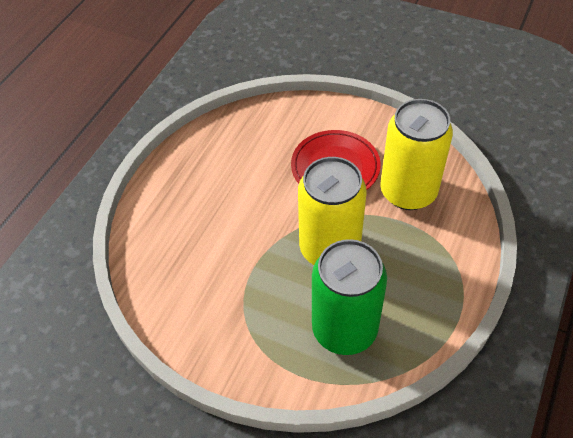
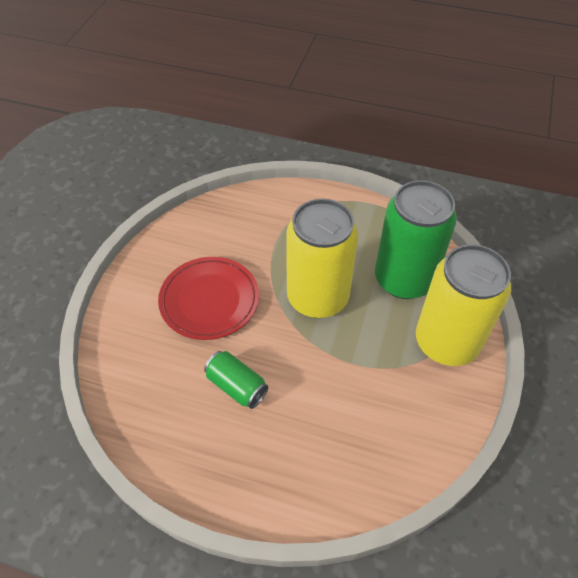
camera: 100 degrees left, 0 degrees up
yellow can [380,99,453,210] -> yellow can moved to [416,244,511,366]
none -> green can [204,351,268,409]

